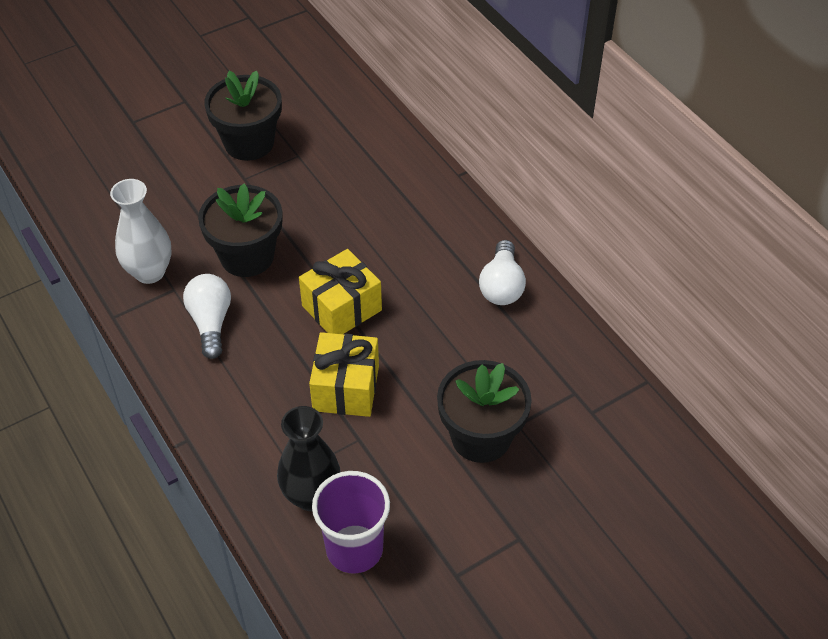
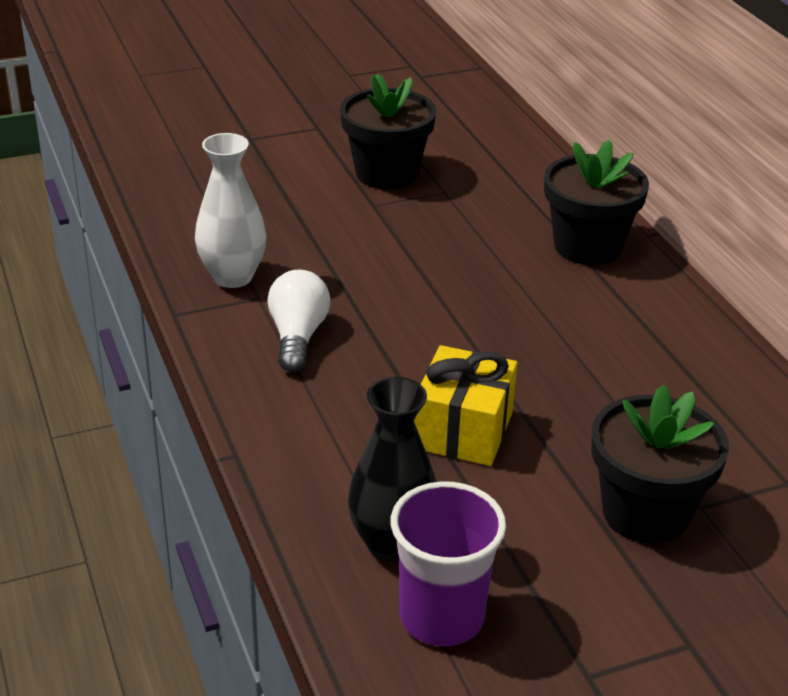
camera: 10 degrees right, 15 degrees down
black flower pot [198,183,282,277] -> black flower pot moved to [544,140,649,265]
yellow gift [299,249,382,334] -> none
white light bulb [479,240,526,305] -> none

